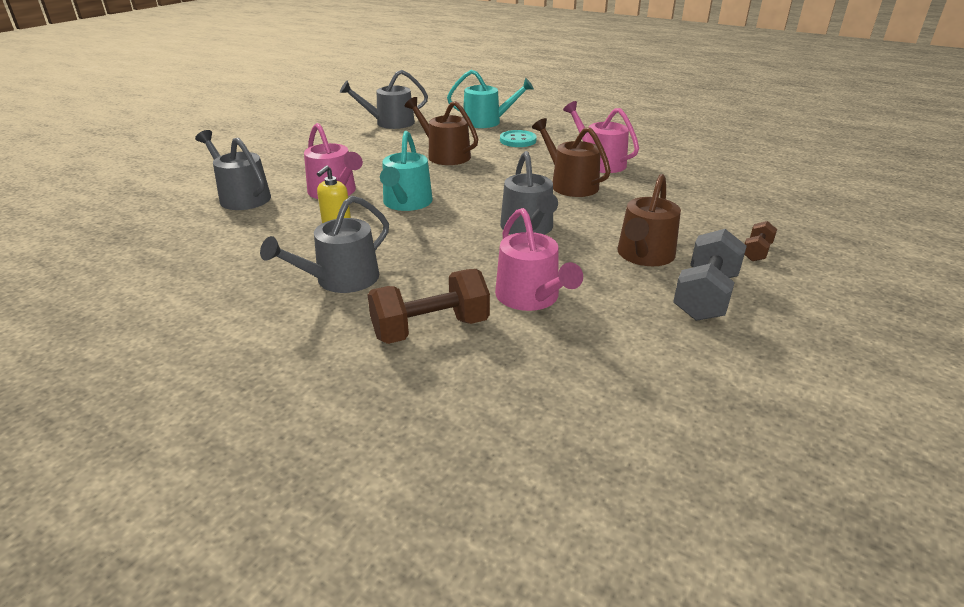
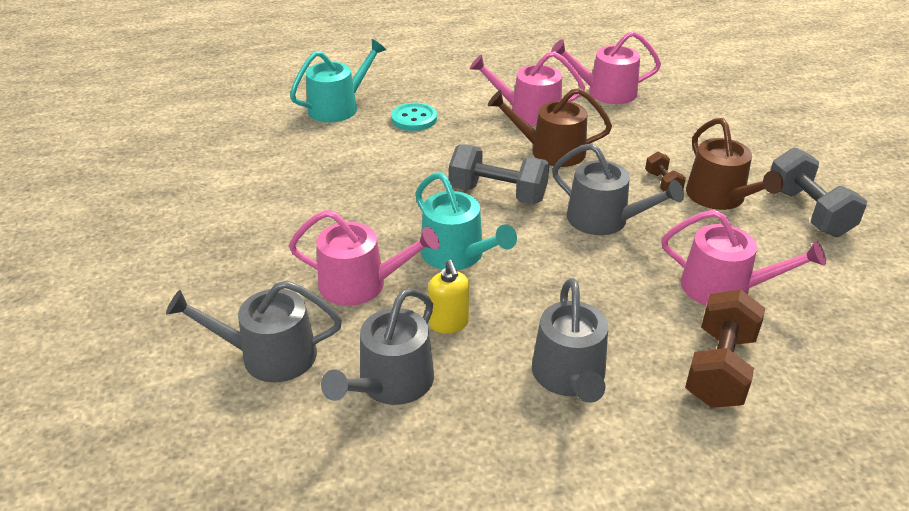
camera: 45 degrees left, 5 degrees up
grey watering can [340,70,428,129] -> grey watering can moved to [321,288,434,405]
brown watering can [405,97,478,165] -> none
brown dumbbell [744,221,777,261] -> brown dumbbell moved to [645,152,686,192]
none -> grey dumbbell [449,144,549,204]
none -> pink watering can [551,31,661,104]

